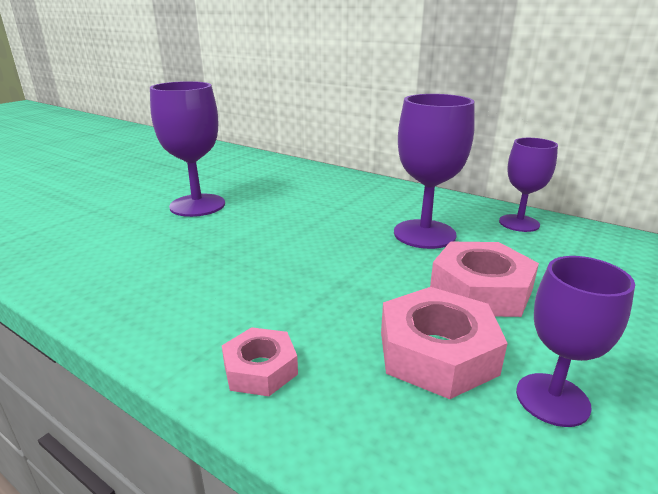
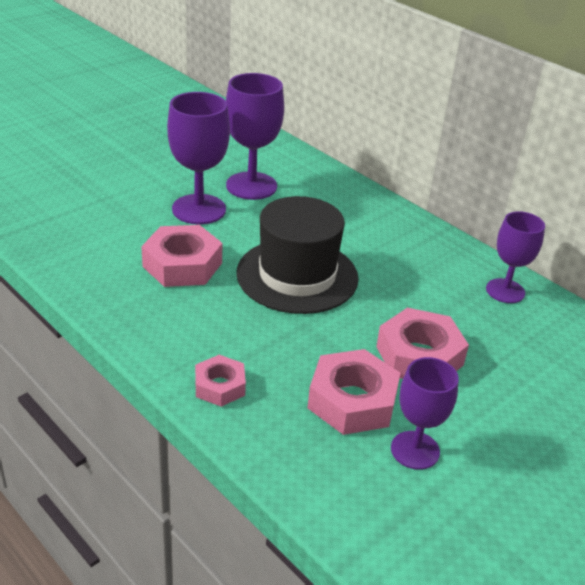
camera: 10 degrees right, 10 degrees up
purple goblet [394,94,475,249] -> purple goblet moved to [226,73,284,200]
none -> pink nut [141,225,222,287]
none -> black hat [236,196,359,314]

